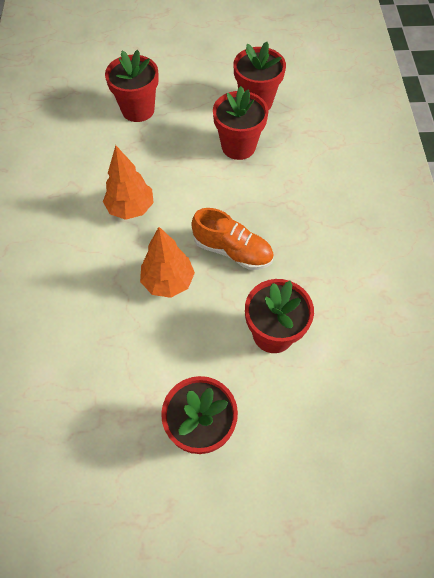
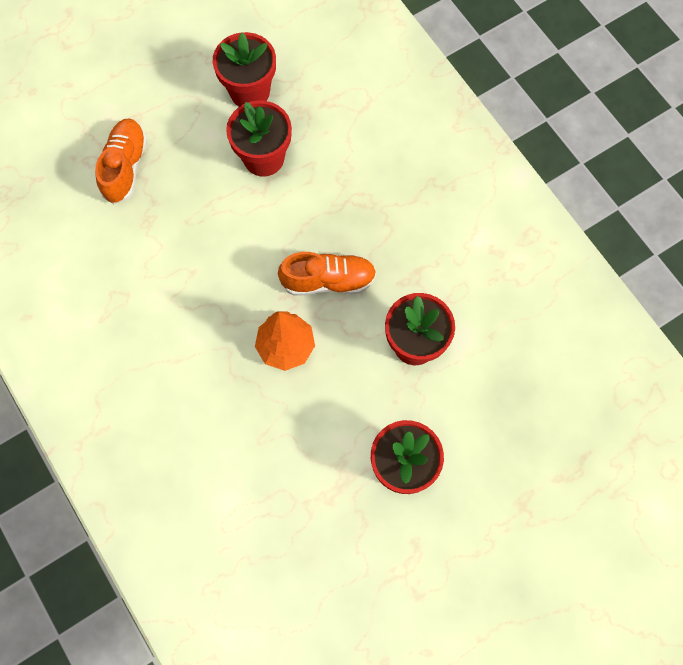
camera: 30 degrees left, 10 degrees up
orange tree [103,145,154,220] -> none
red flower pot [105,50,159,122] -> orange shoe [95,118,147,204]

